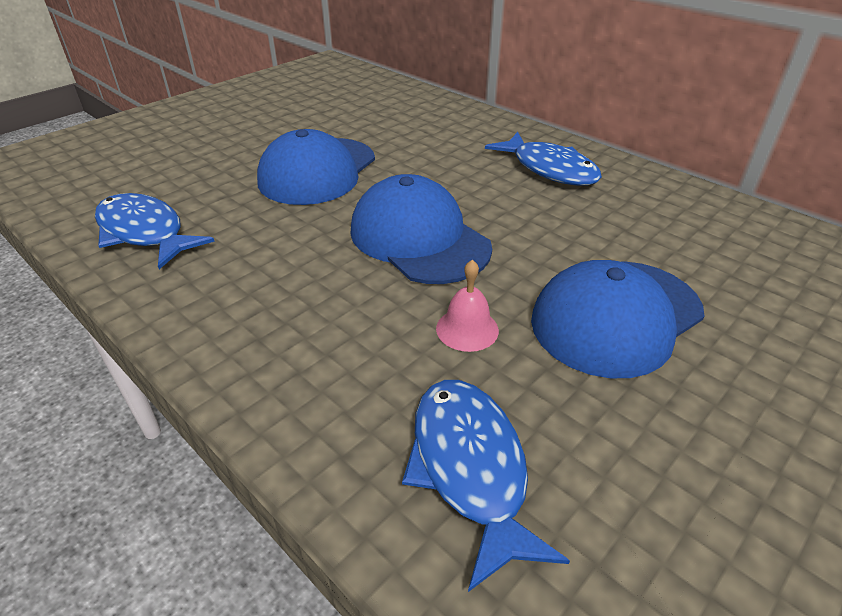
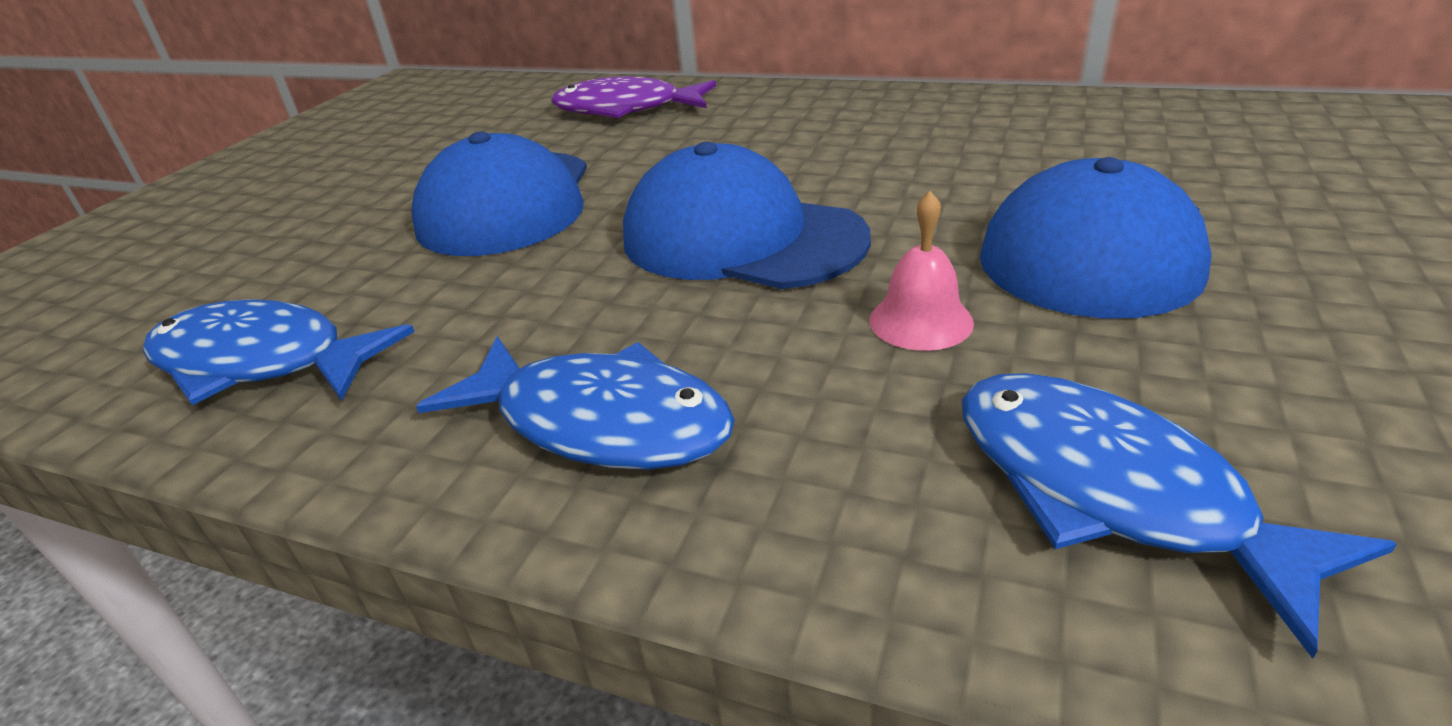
camera: 20 degrees left, 5 degrees down
blue fish [485,132,602,185] -> blue fish moved to [416,336,735,470]
none -> purple fish [551,76,716,118]

